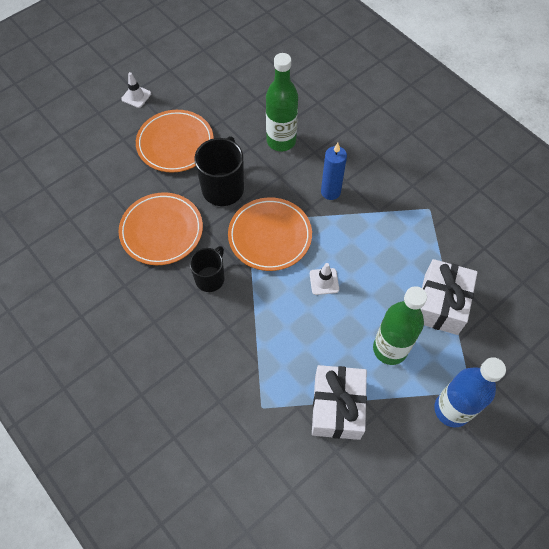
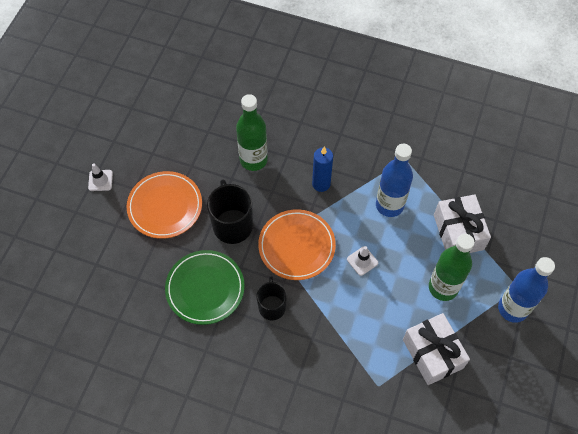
camera: 30 degrees left, 0 degrees up
orange plate [119,192,203,265] -> green plate [165,250,245,325]
none -> blue bottle [376,144,413,217]

